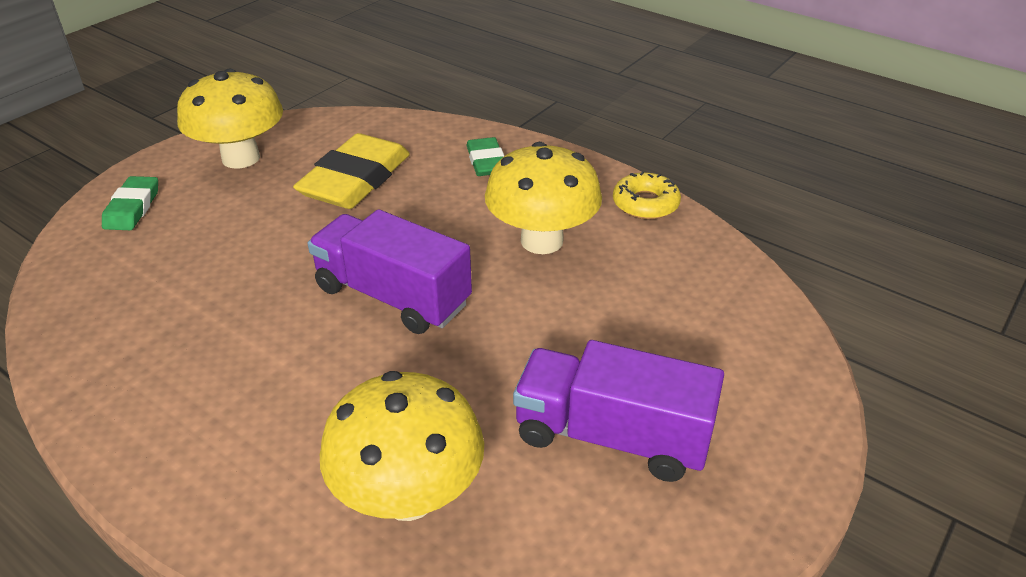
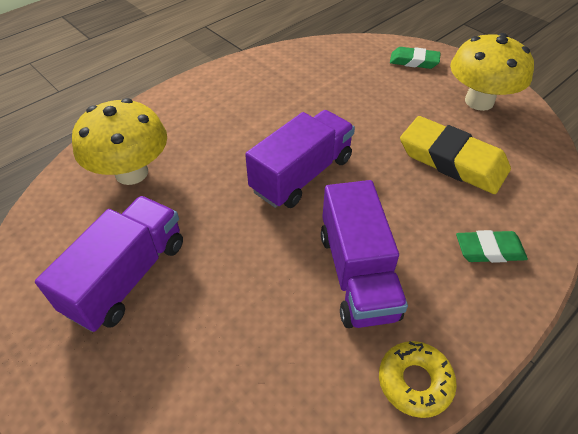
camera: 100 degrees right, 10 degrees up
yellow mushroom [485,142,602,254] -> purple truck [321,180,408,328]

